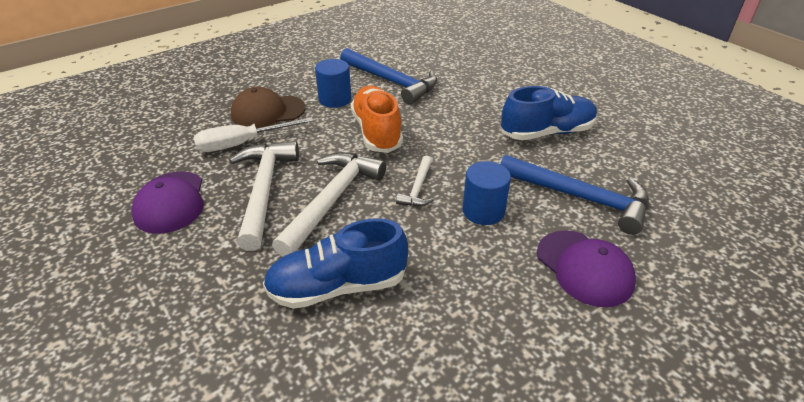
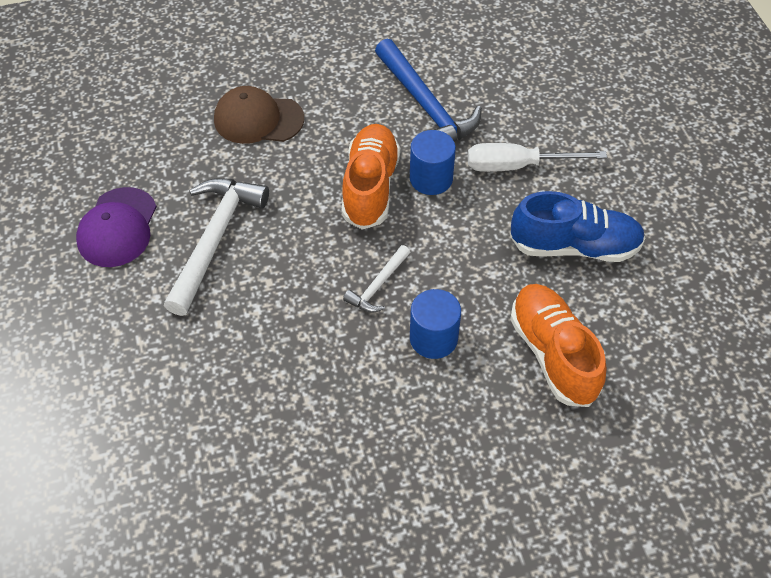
camera: 20 degrees right, 15 degrees up
white screwdriver [194,117,313,152] -> white screwdriver moved to [468,143,607,172]
blue shoe [263,218,408,309] -> none
white hammer [272,152,386,257] -> none
blue cylinder [315,59,351,108] -> blue cylinder moved to [410,130,456,195]
blue hammer [500,155,649,235] -> orange shoe [510,284,606,407]
purple cap [537,230,636,307] -> none

